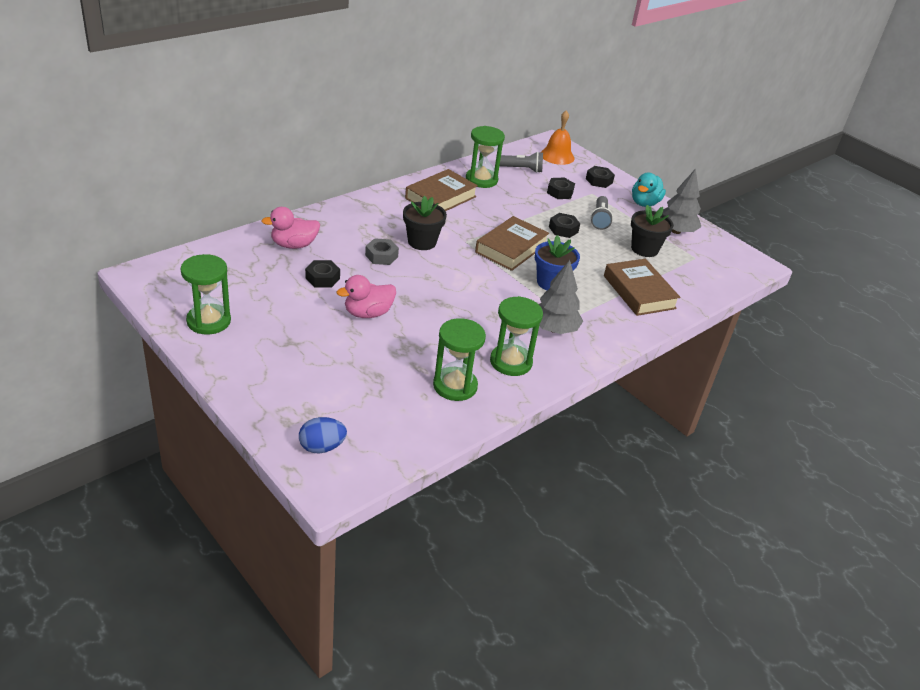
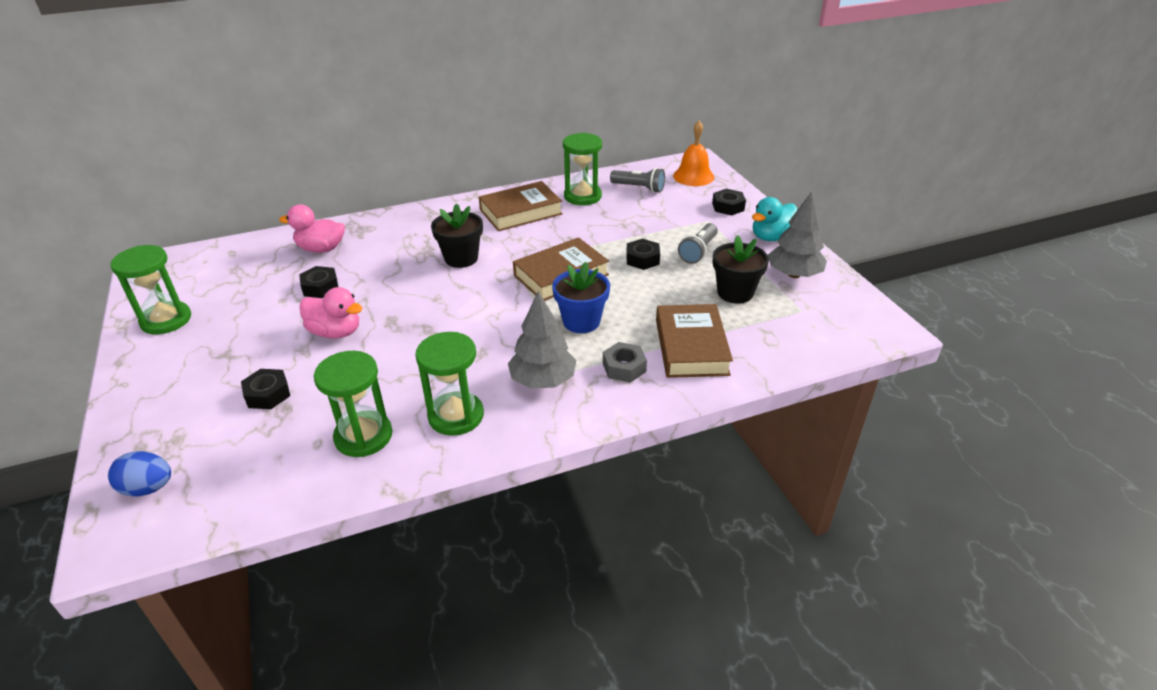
camera: 25 degrees right, 0 degrees up
pink duck [337,275,396,318] -> pink duck turned 150 degrees counterclockwise [299,287,363,339]
grey nut [365,238,399,265] -> grey nut moved to [603,342,647,383]
black nut [547,178,575,199] -> black nut moved to [241,369,290,409]

